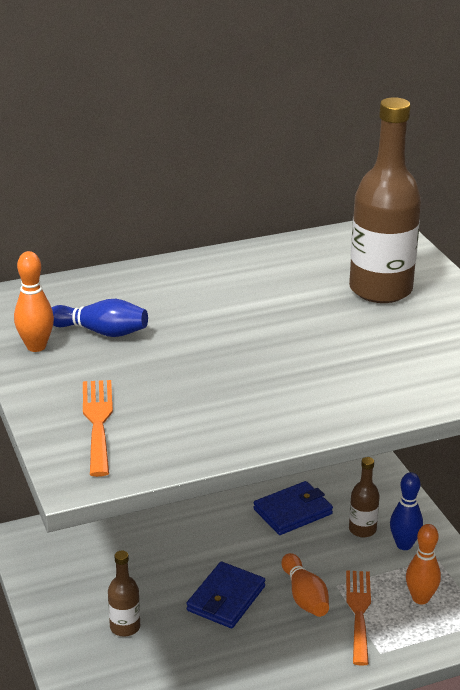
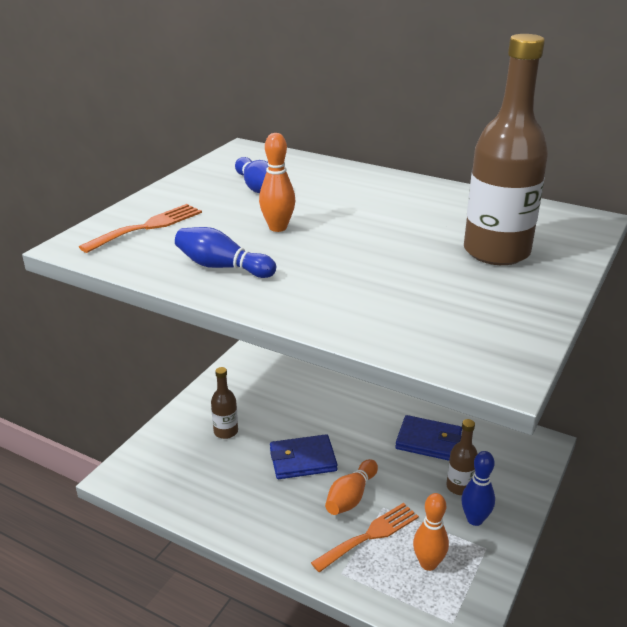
camera: 50 degrees right, 0 degrees up
orange bowling pin [14,251,54,352] -> orange bowling pin moved to [259,133,295,232]
none -> blue bowling pin [175,227,276,278]

